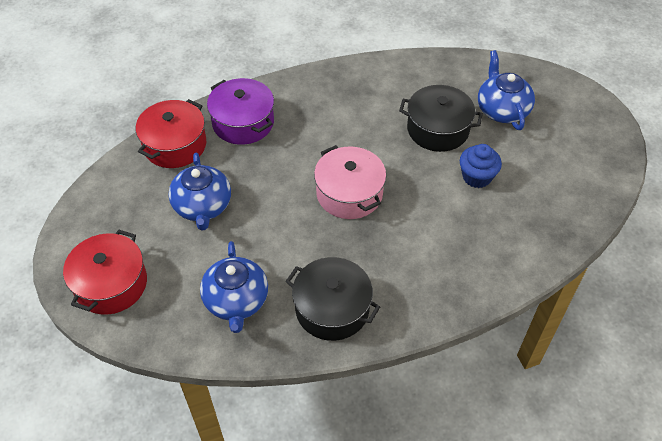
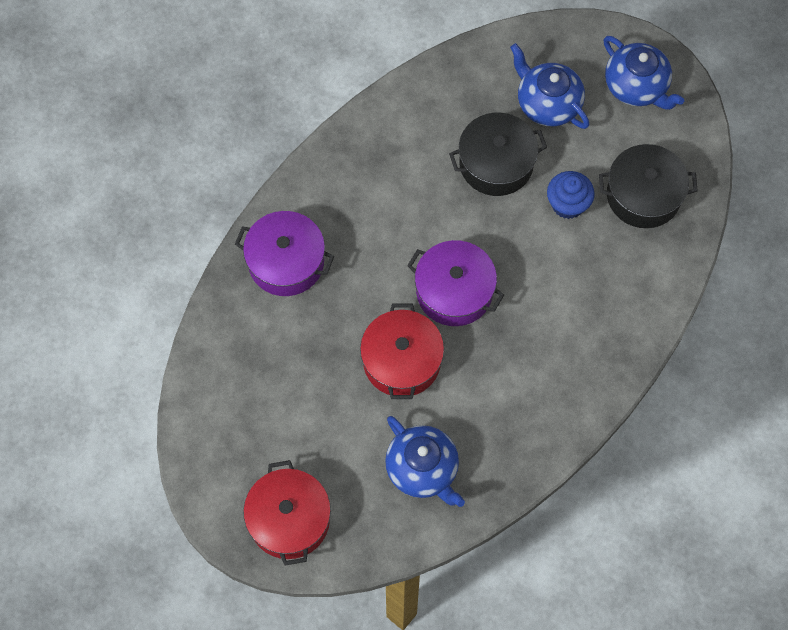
camera: 30 degrees left, 15 degrees up
red pot [136,99,206,168] -> red pot moved to [360,303,444,399]
blue teapot [169,152,231,231] -> blue teapot moved to [604,36,684,110]
black pot [286,257,380,341] -> black pot moved to [599,144,698,228]
pink pot [314,145,386,219] -> purple pot [407,240,504,326]

